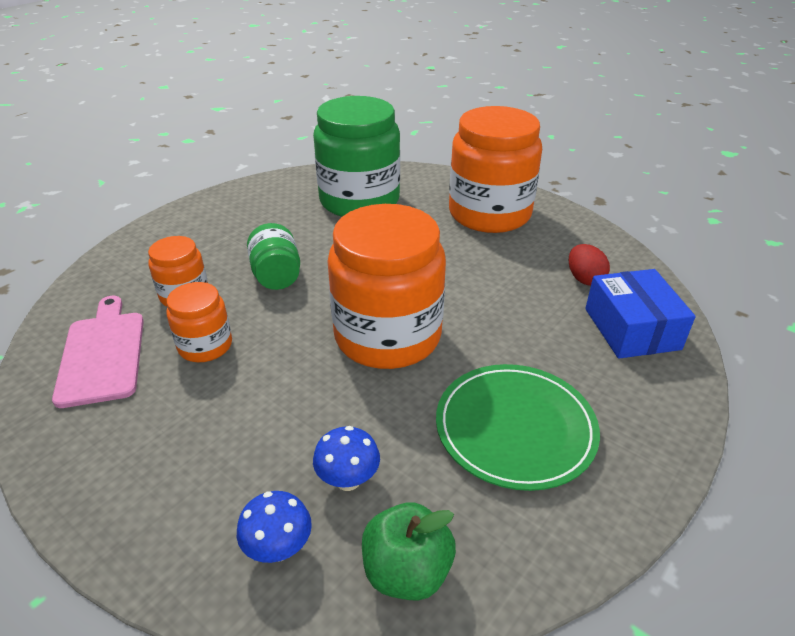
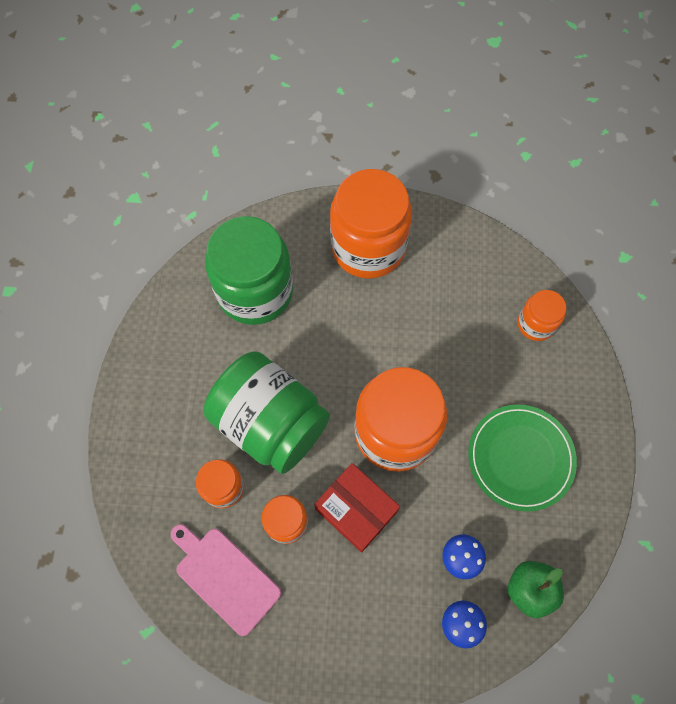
camera: 35 degrees left, 30 degrees up
green jar [247,223,300,290] -> green jar [204,351,330,474], size x2.02
red egg [569,244,610,286] -> none
blue box [585,269,696,359] -> orange jar [517,290,566,341]
none -> red box [314,463,400,553]

